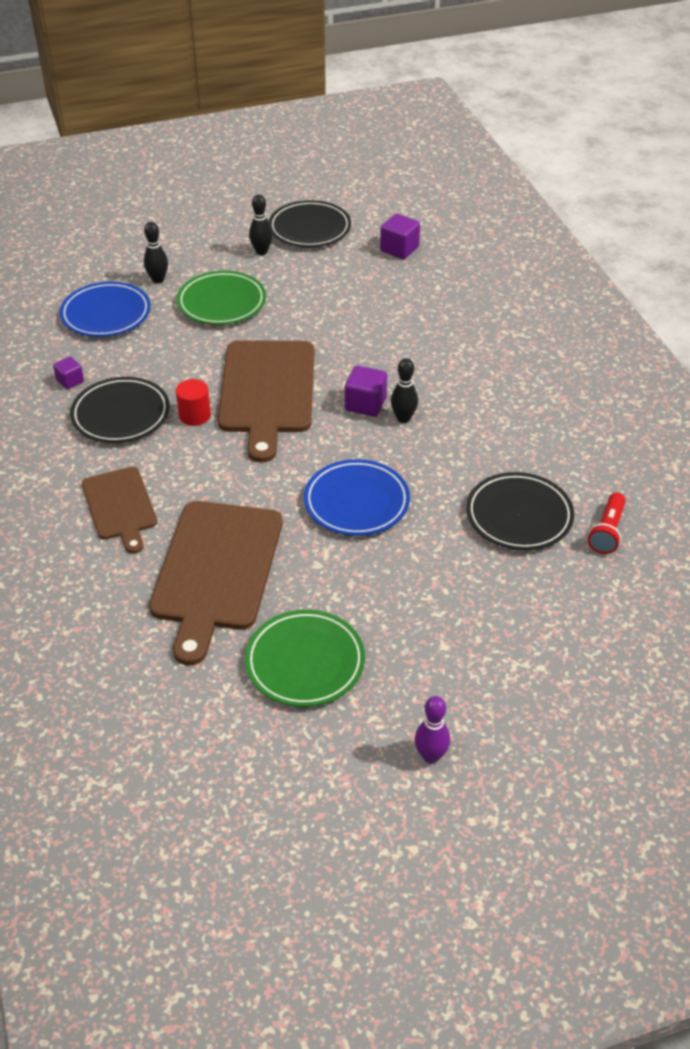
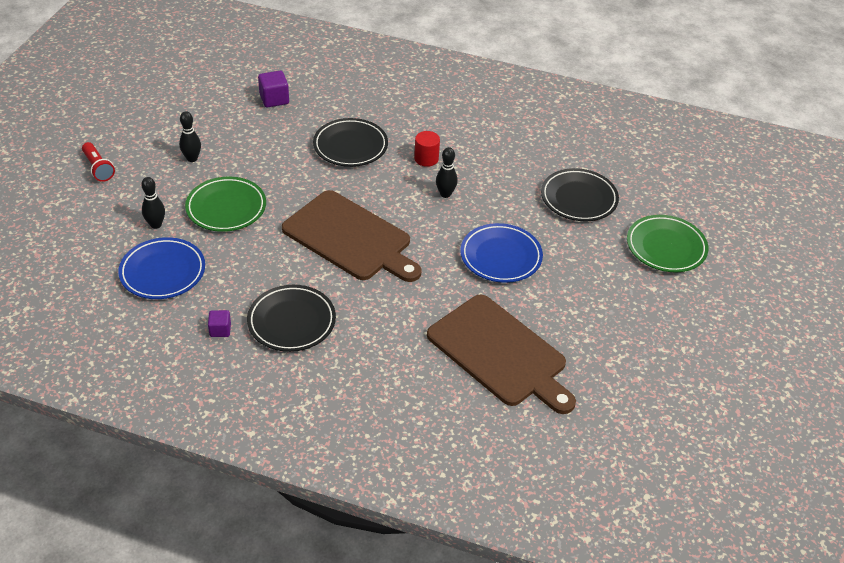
camera: 55 degrees left, 0 degrees up
brown cutting board [82,467,157,554] -> none
red cylinder [176,379,211,426] -> red cylinder moved to [414,131,440,167]
green plate [245,610,365,707] -> green plate moved to [627,215,708,272]
black plate [269,200,351,247] -> black plate moved to [313,118,388,167]
purple cube [345,366,387,417] -> none
purple bowling pin [415,696,450,764] -> none
red flashlight [588,493,626,554] -> red flashlight moved to [82,142,115,182]

